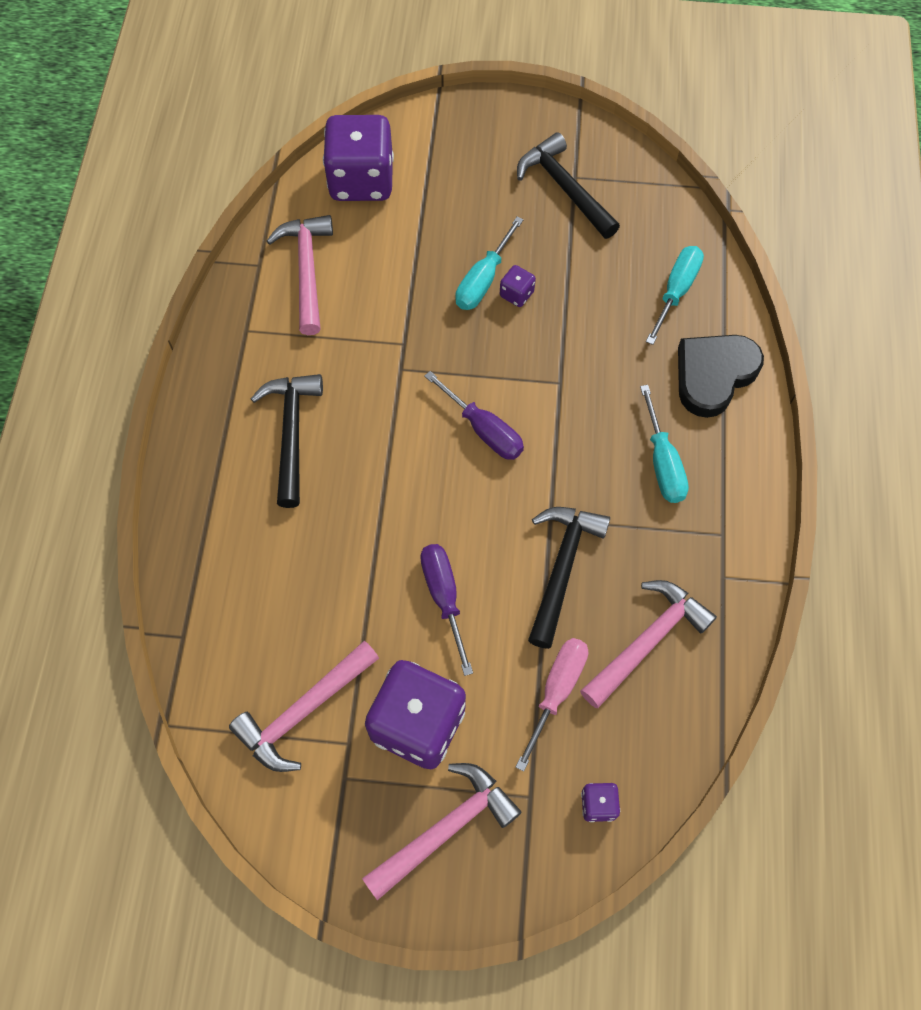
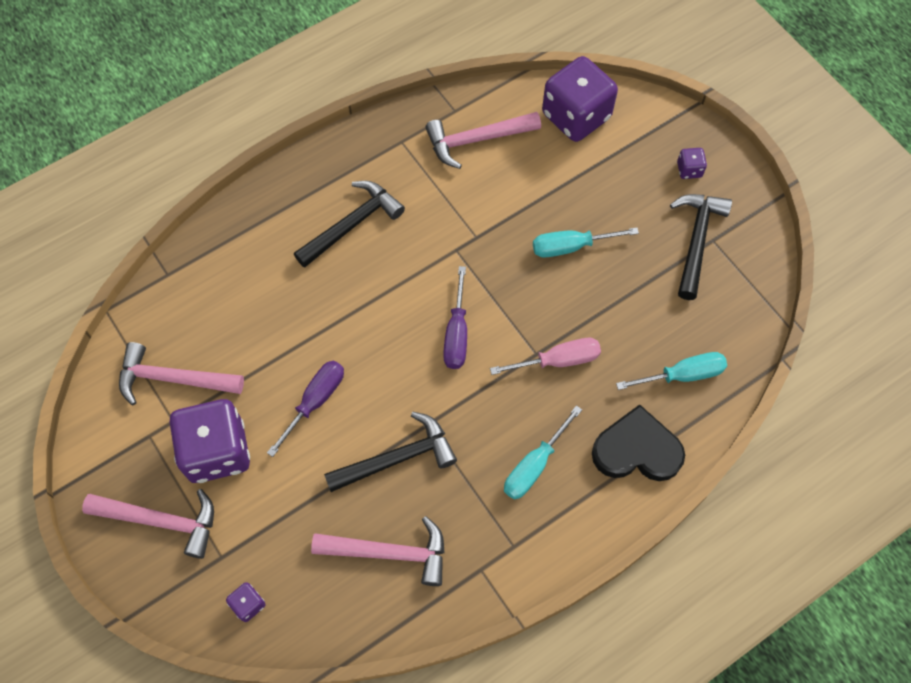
camera: 50 degrees right, 0 degrees up
pink hammer [266,215,333,335] -> pink hammer turned 150 degrees counterclockwise [425,112,541,169]
purple dice [500,265,536,307] -> purple dice moved to [677,148,707,179]
pink screwdriver [515,638,588,772] -> pink screwdriver moved to [490,338,601,375]

